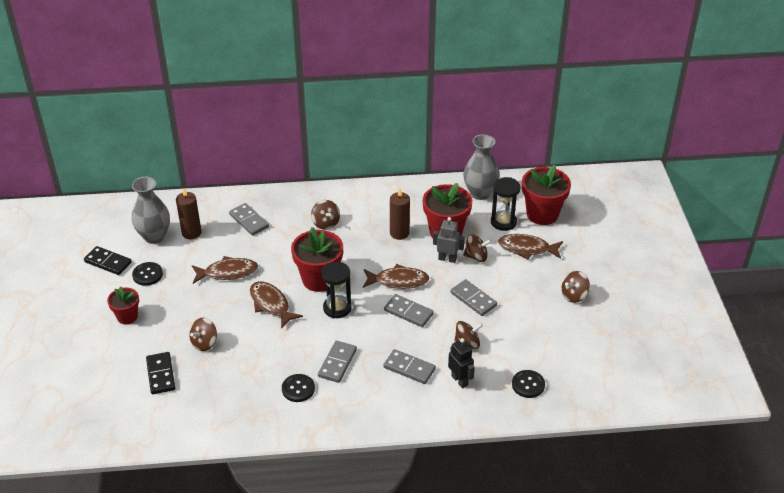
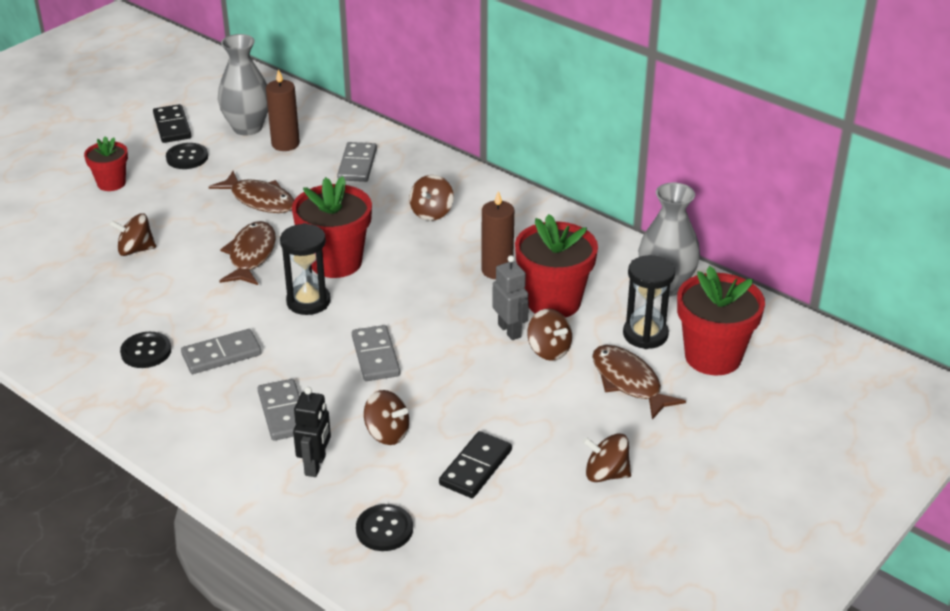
camera: 45 degrees right, 5 degrees down
black domino [146,352,175,394] -> black domino moved to [439,431,512,498]
brown fish [363,264,429,289] -> none
grey domino [451,279,497,316] -> none

